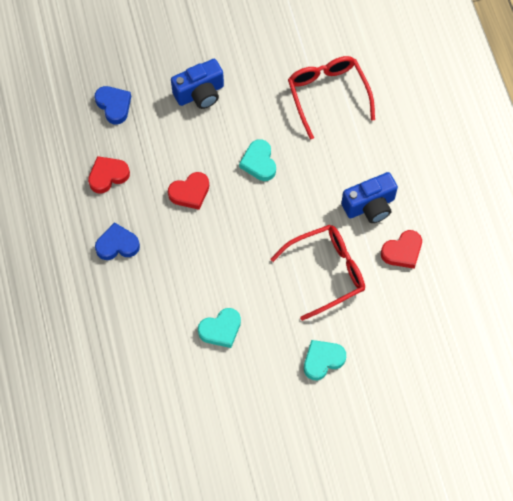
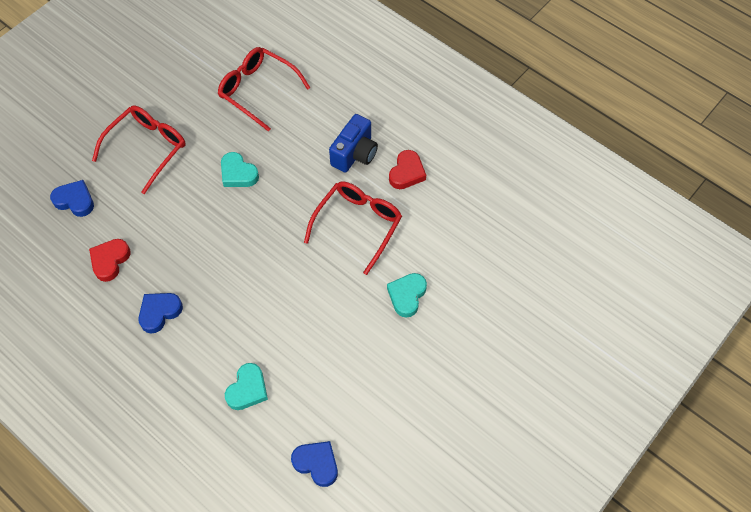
camera: 35 degrees left, 5 degrees down
red heart [168,172,209,210] -> none
blue camera [171,59,224,109] -> red glasses [92,105,186,194]
turquoise heart [198,308,241,348] -> turquoise heart moved to [225,363,268,410]
none -> blue heart [291,441,338,487]

